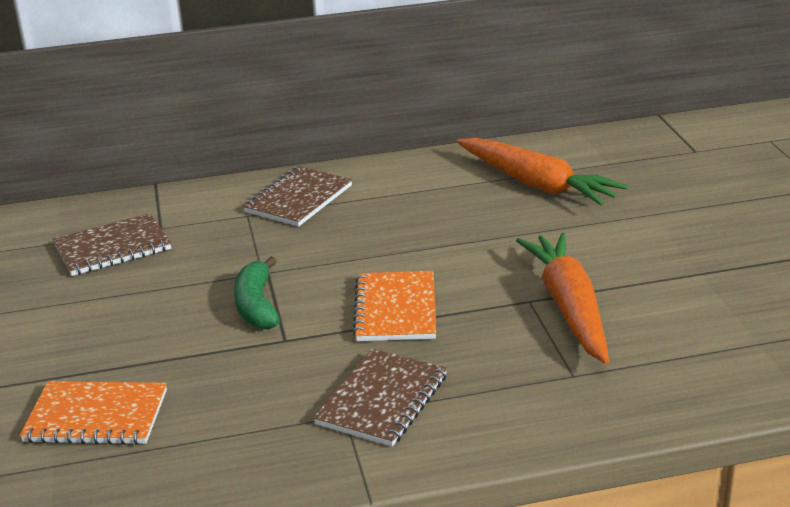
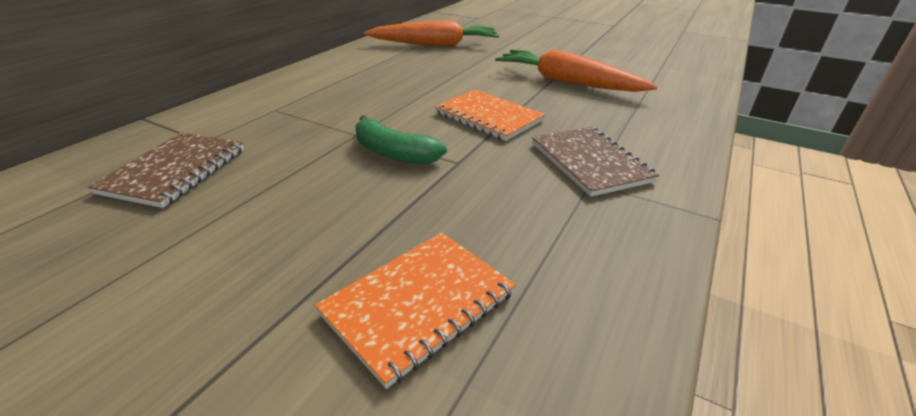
camera: 50 degrees left, 5 degrees up
brown notebook [243,166,352,227] -> none

